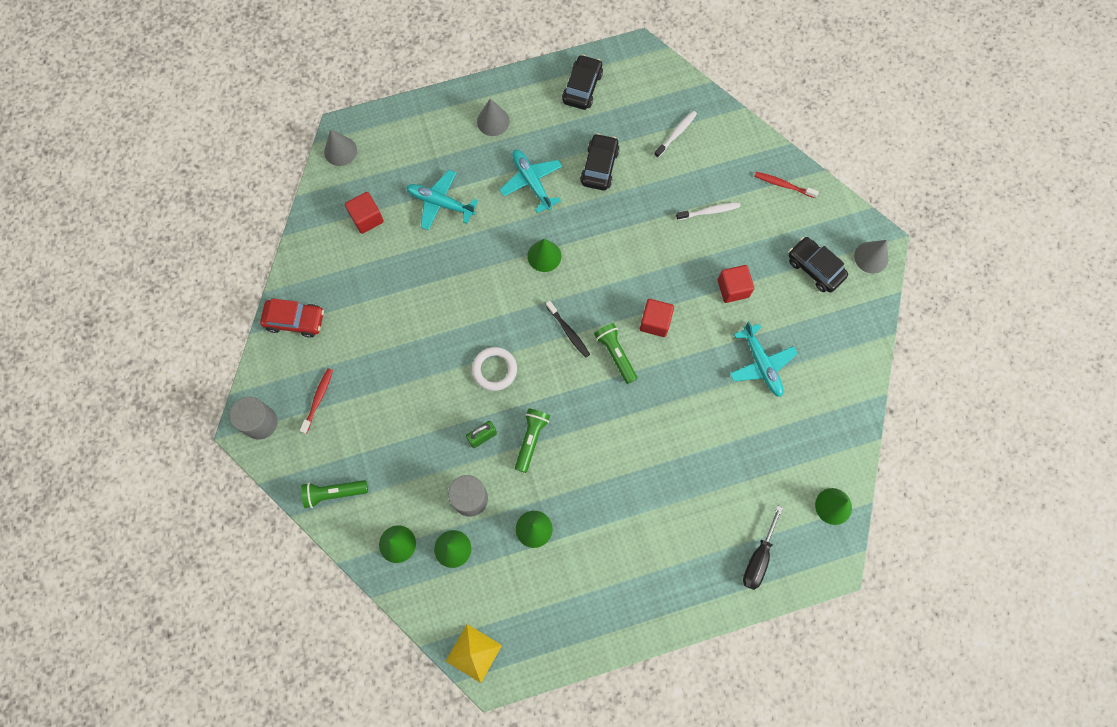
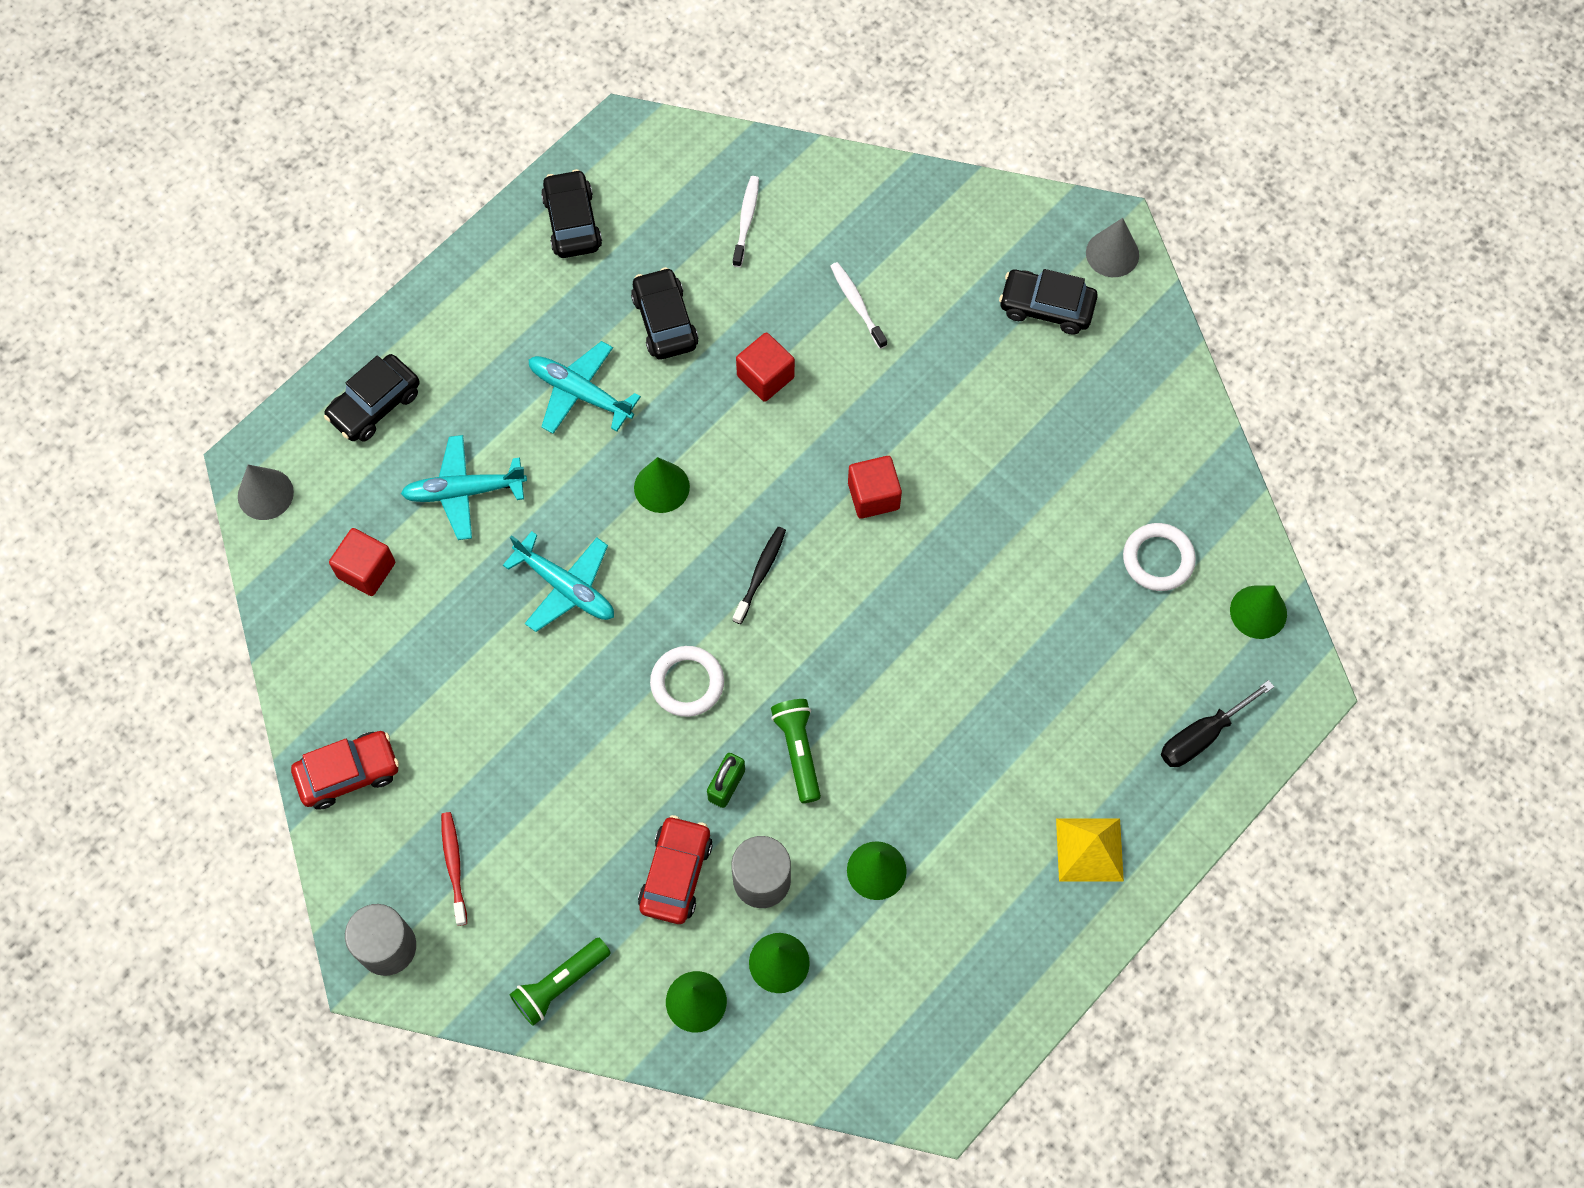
camera: 30 degrees left, 5 degrees down
yellow pyramid [446,624,502,683] -> yellow pyramid moved to [1056,818,1124,882]
grey cone [477,98,510,136] -> none
black toothbrush [546,301,590,358] -> black toothbrush turned 90 degrees counterclockwise [733,527,786,624]
green flashlight [594,323,637,384] -> none
white toothbrush [676,202,740,220] -> white toothbrush turned 75 degrees counterclockwise [830,262,887,349]
red cube [717,265,754,303] -> red cube moved to [736,333,795,402]
turquoise plane [730,321,798,397] -> turquoise plane moved to [503,531,614,632]
black screwdriver [743,506,783,590] -> black screwdriver turned 60 degrees clockwise [1161,680,1274,767]
red toothbrush [754,172,819,198] -> none
none -> black car [324,354,420,441]
none -> red car [638,815,713,924]
none -> white ring [1123,523,1196,591]

